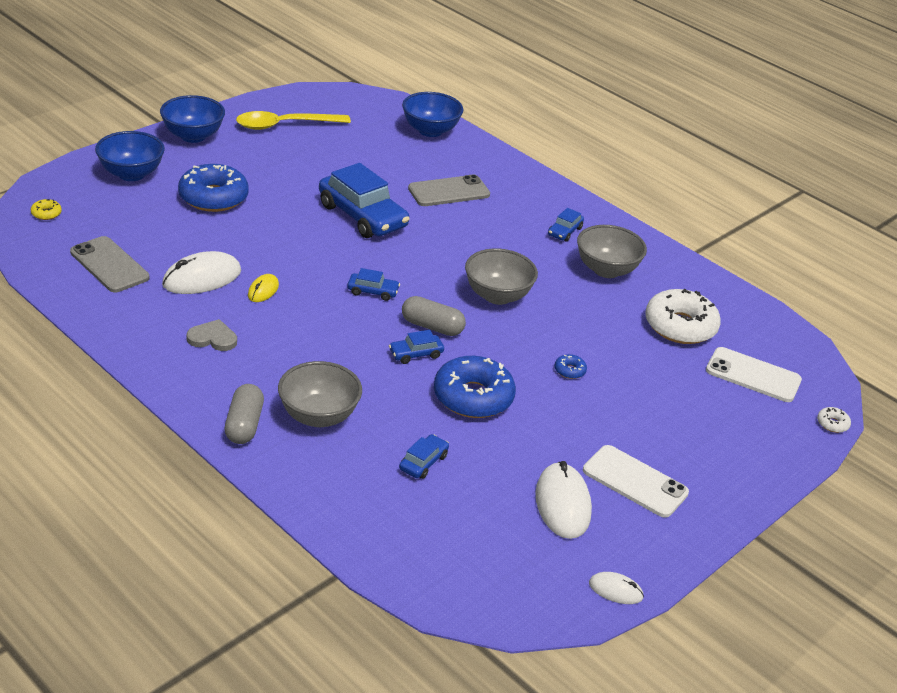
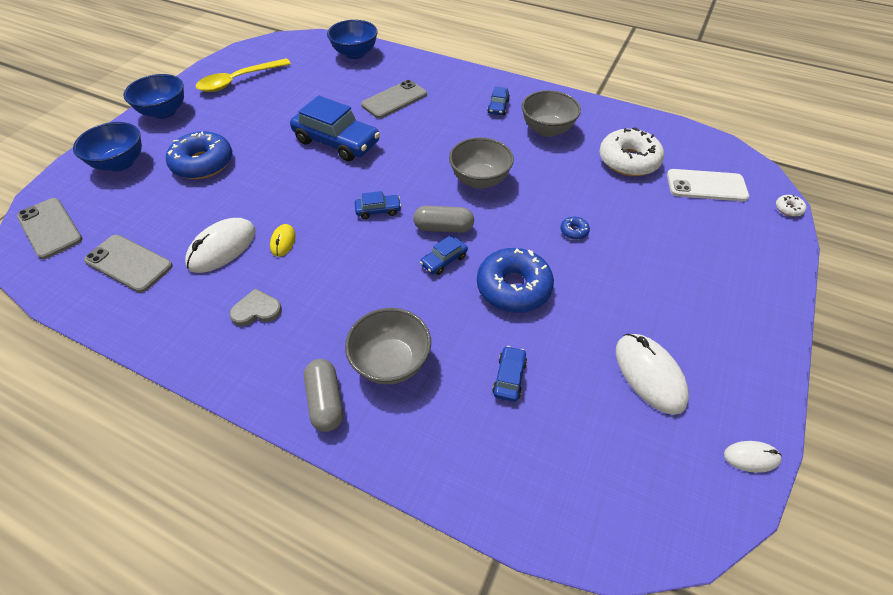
camera: 15 degrees left, 15 degrees up
yellow donut [31,199,62,220] -> grey phone [17,198,82,259]
white phone [583,445,689,518] -> none

